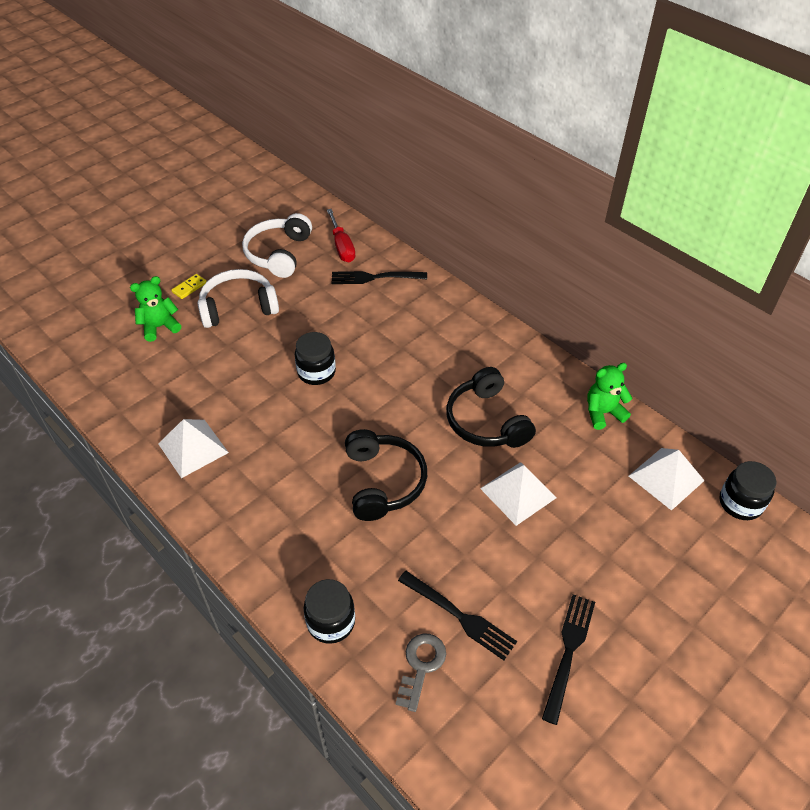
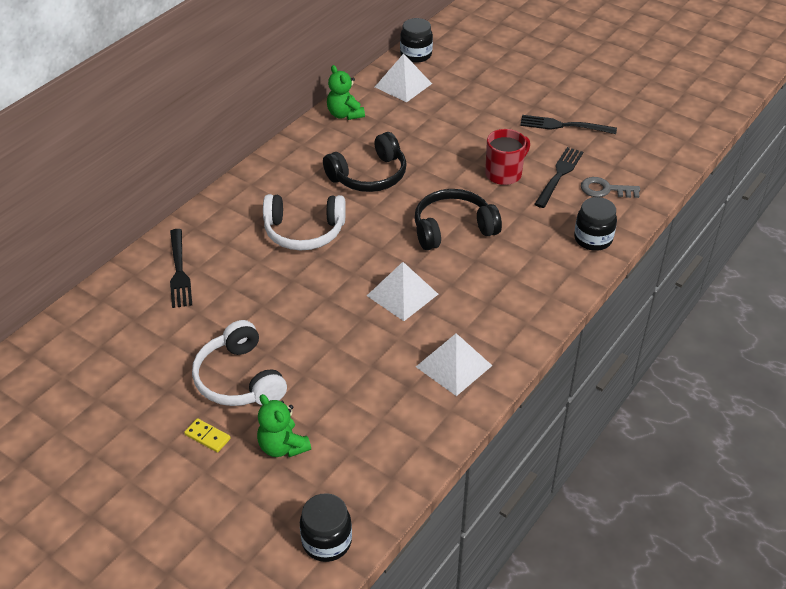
camera: 100 degrees left, 5 degrees down
white headphones [242,213,312,278] -> white headphones moved to [263,194,346,250]
black jar [295,332,336,385] -> black jar moved to [300,493,352,562]
red screwdriver [327,209,355,262] -> none
white pyramid [480,462,557,526] -> white pyramid moved to [367,262,438,321]
none -> red mug [485,129,530,185]

